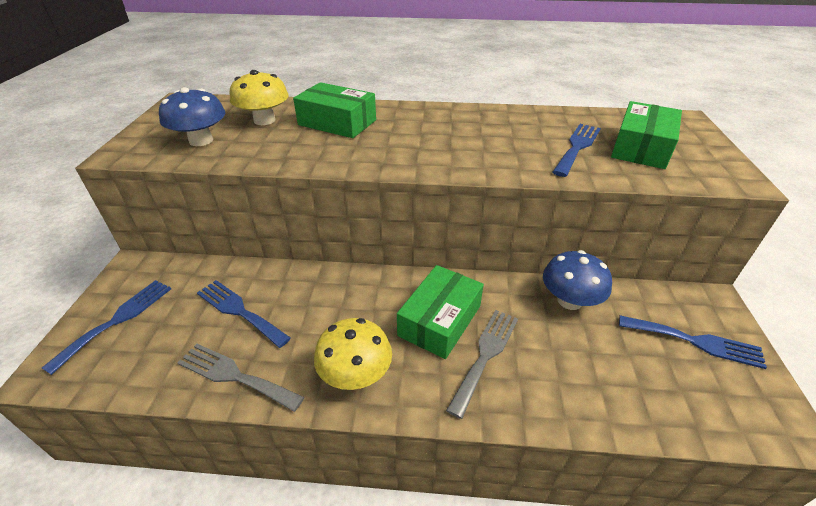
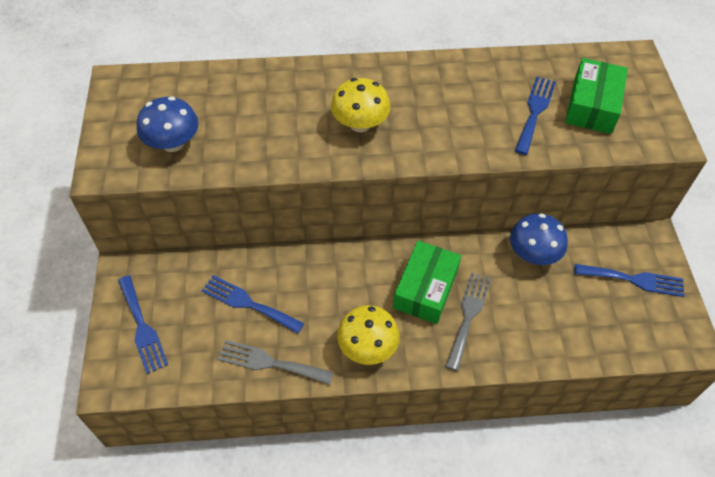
camera: 10 degrees left, 15 degrees up
blue fork [42,280,171,375] -> blue fork turned 135 degrees clockwise [118,275,168,374]
yellow mushroom [230,70,289,125] -> yellow mushroom moved to [331,78,391,132]
green box [293,82,376,138] -> none

